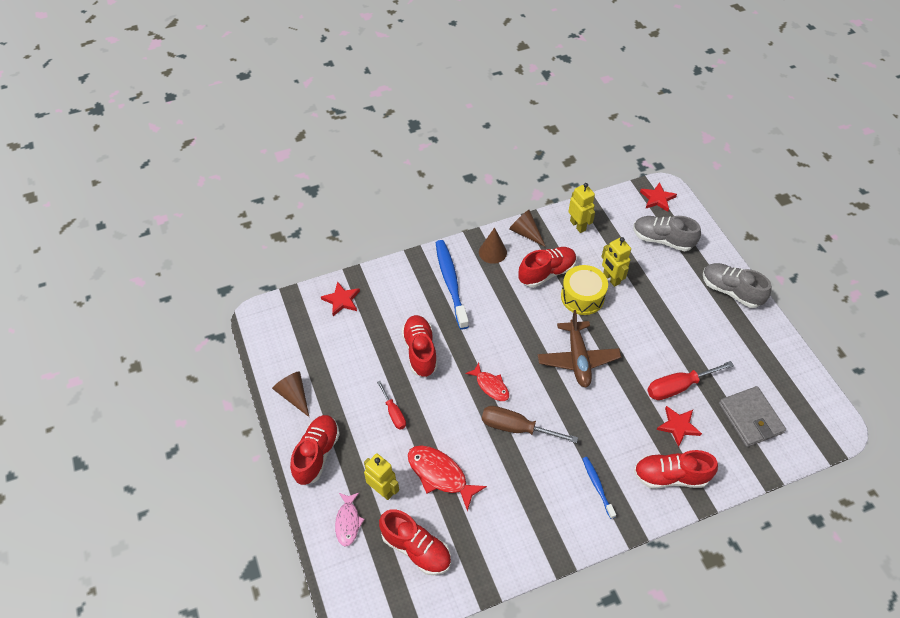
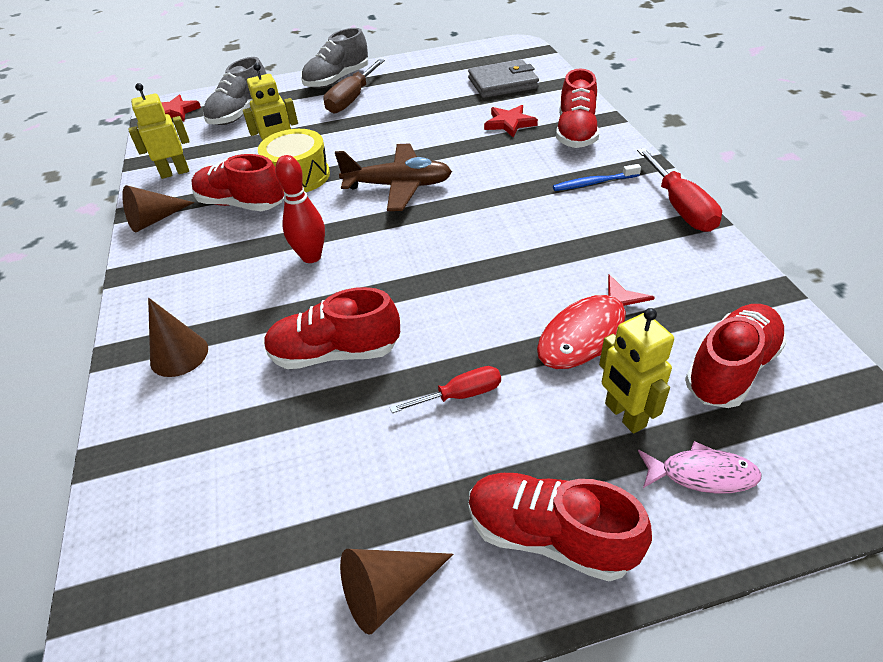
camera: 80 degrees left, 10 degrees down
red star [321,281,360,316] -> none
yellow robot [364,453,399,500] -> yellow robot turned 75 degrees counterclockwise [599,308,674,434]
blue toothbrush [436,240,469,329] -> none
red fish [465,363,509,401] -> none
brown cone [479,227,507,264] -> brown cone moved to [148,298,208,377]
brown screwdriver [482,406,578,443] -> brown screwdriver moved to [323,59,385,114]
red shoe [519,247,577,287] -> red shoe turned 45 degrees counterclockwise [191,154,284,211]
red screwdriver [647,361,734,400] -> red screwdriver moved to [637,148,722,232]
none -> red bowling pin [275,155,325,263]

